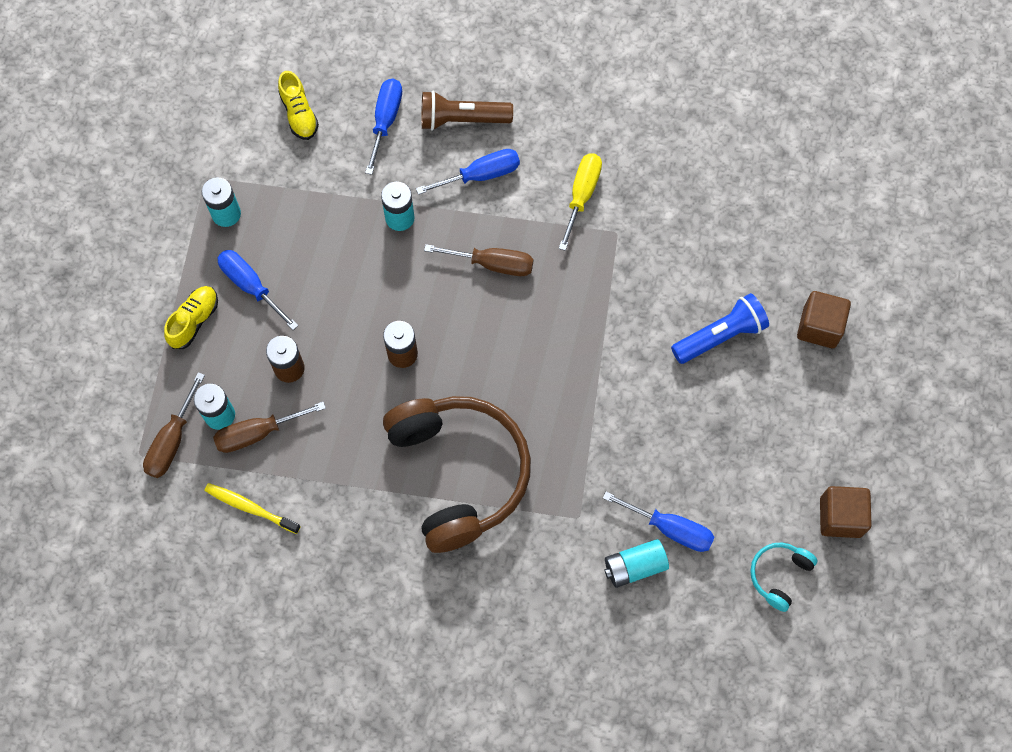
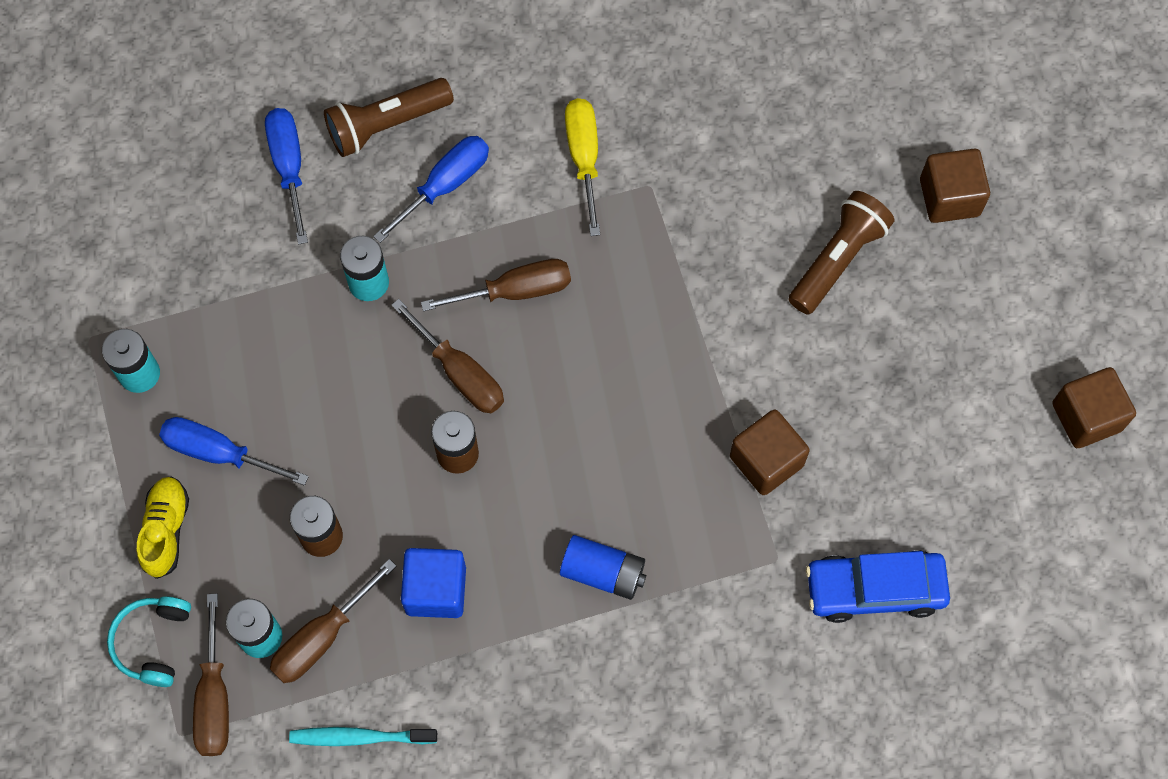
camera: 25 degrees left, 0 degrees up
yellow toothbrush [204,483,301,534] -> turquoise toothbrush [289,727,437,746]
yellow shoe [278,71,319,140] -> none
brown headphones [383,396,531,553] -> blue battery [560,535,646,600]
blue screwdriver [603,492,714,552] -> none
turquoise battery [604,539,669,588] -> blue car [806,550,950,623]
blue flashlight [671,293,769,364] -> brown flashlight [788,191,894,315]
turquoise headphones [750,543,818,612] -> turquoise headphones moved to [107,596,191,687]
none -> brown screwdriver [392,299,504,413]
none -> blue cube [401,548,466,618]
none -> brown cube [730,409,810,495]

